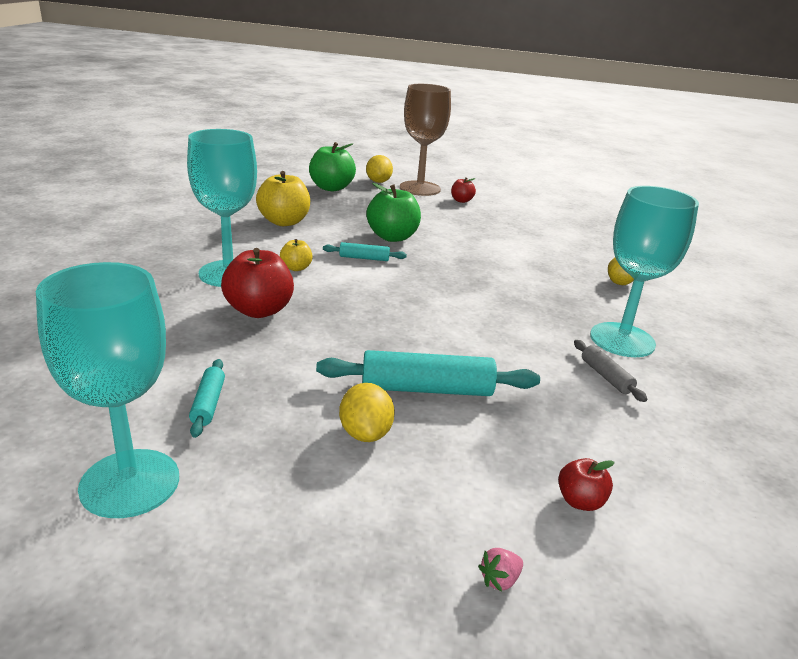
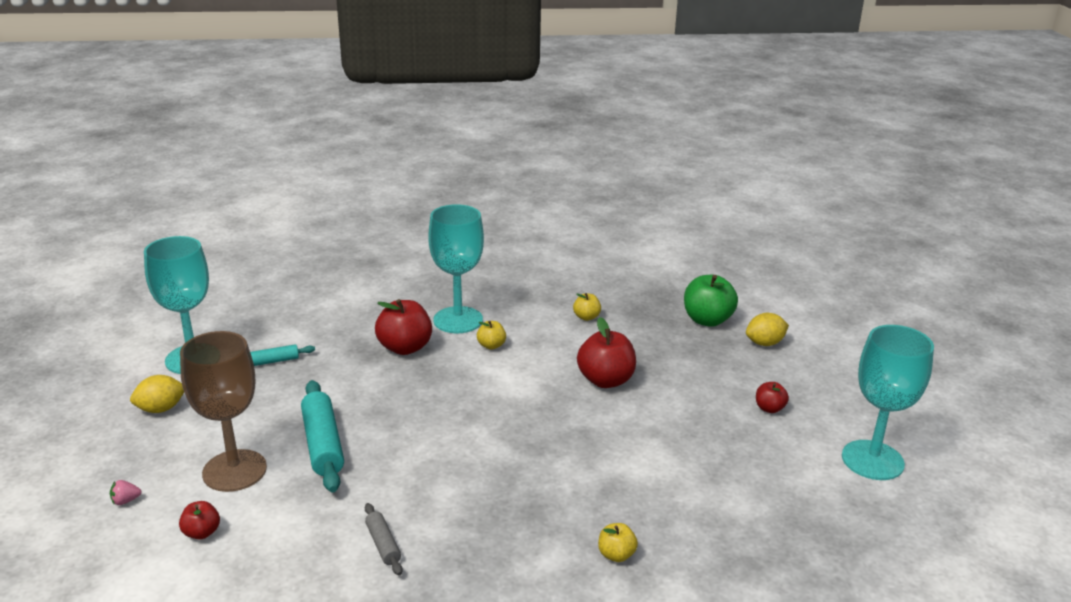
camera: 75 degrees right, 0 degrees up
yellow apple [256,171,310,226] -> yellow apple [573,293,601,321], size x0.53
turquoise rolling pin [323,242,407,261] -> none
yellow lemon [339,383,395,442] -> yellow lemon moved to [130,375,184,413]
green apple [366,183,421,242] -> red apple [577,317,636,388]
brown goblet [400,84,451,196] -> brown goblet moved to [180,331,267,492]
pink strawberry [478,548,523,592] -> pink strawberry turned 60 degrees counterclockwise [110,480,141,505]
grey rolling pin [574,340,647,402] -> grey rolling pin turned 75 degrees counterclockwise [365,503,403,575]
turquoise goblet [590,186,699,357] -> turquoise goblet moved to [842,325,934,480]

